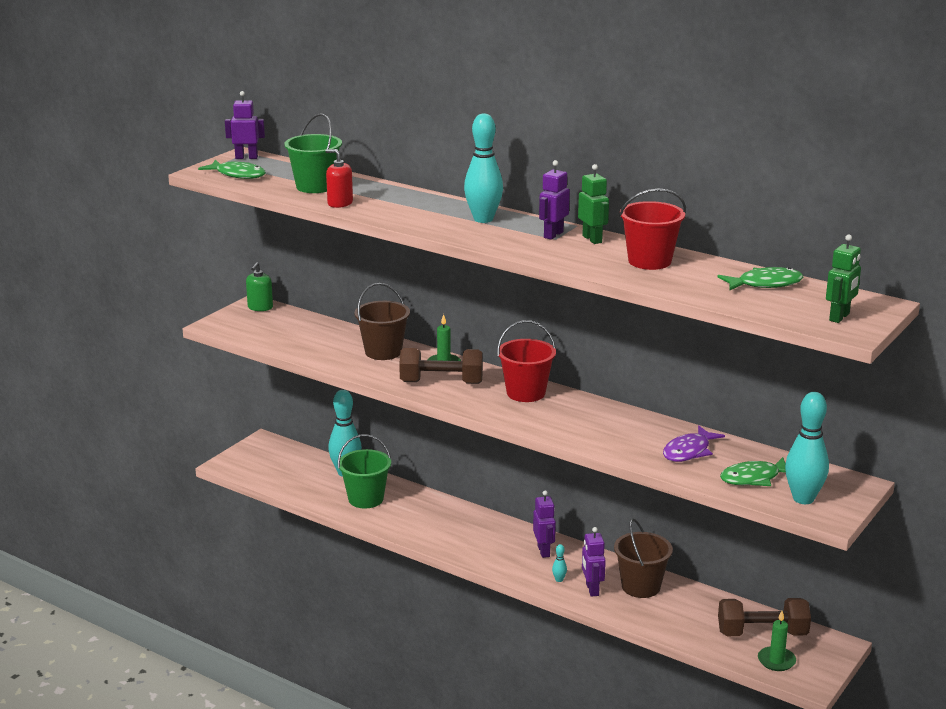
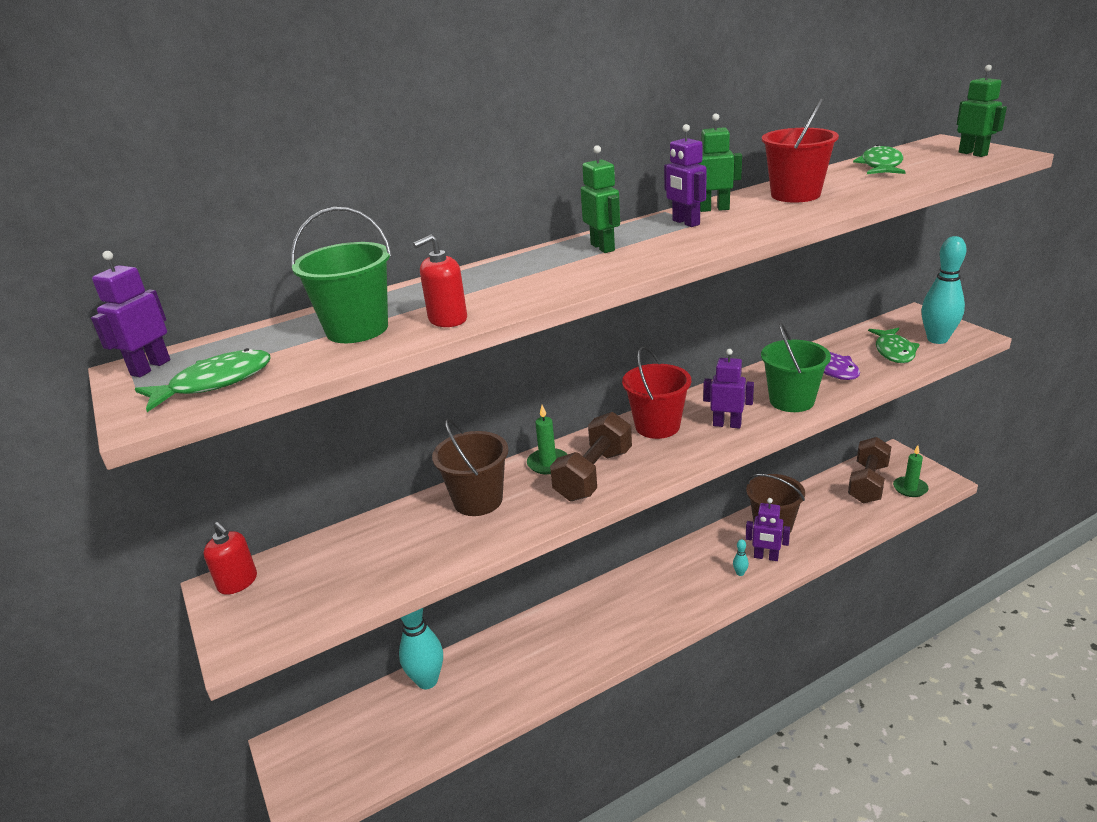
camera: 60 degrees left, 5 degrees up
green soap dispenser [246,262,273,311] -> red soap dispenser [203,522,257,595]
green bucket [338,434,391,508] -> green bucket moved to [761,323,831,412]
turquoise bowling pin [464,113,503,223] -> green robot [581,145,620,253]
purple robot [533,490,556,558] -> purple robot moved to [703,349,754,429]

